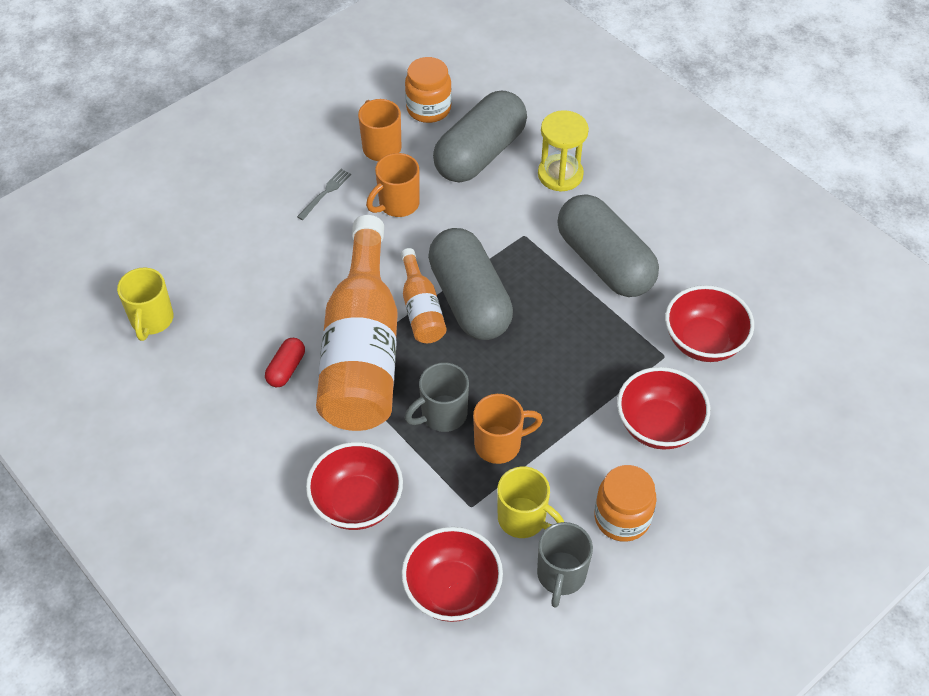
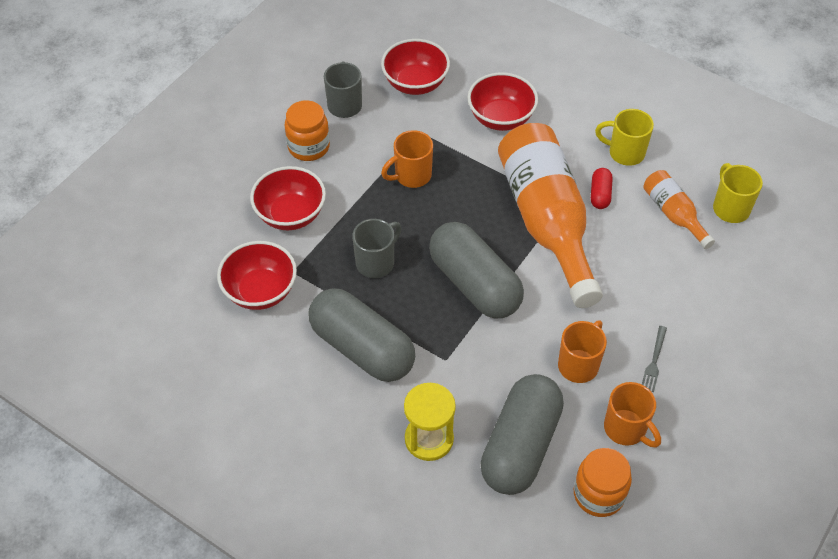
camera: 165 degrees right, 0 degrees up
orange bottle [401,248,447,343] -> orange bottle moved to [643,170,715,249]
grey mug [405,363,469,432] -> grey mug moved to [352,219,402,278]
yellow mug [497,467,564,538] -> yellow mug moved to [595,109,654,166]

